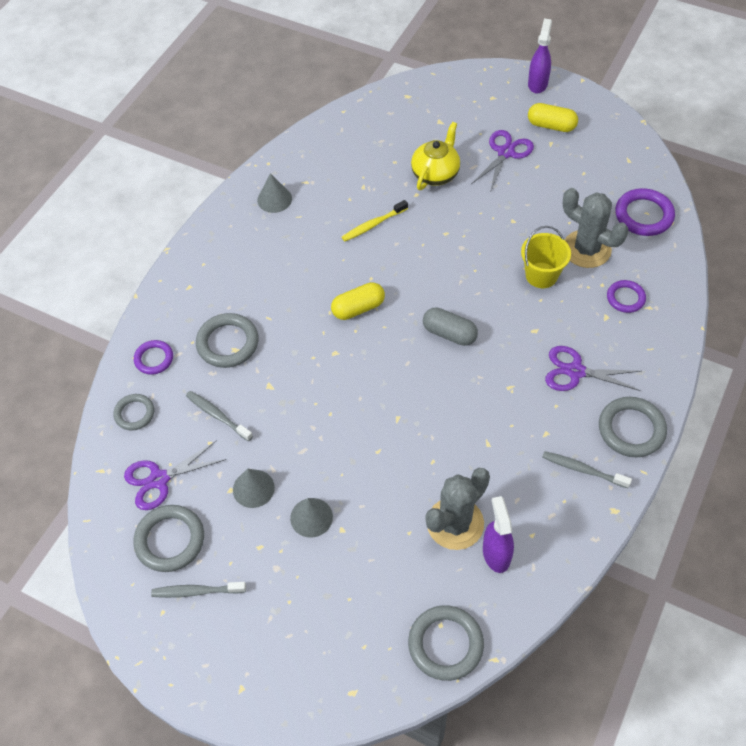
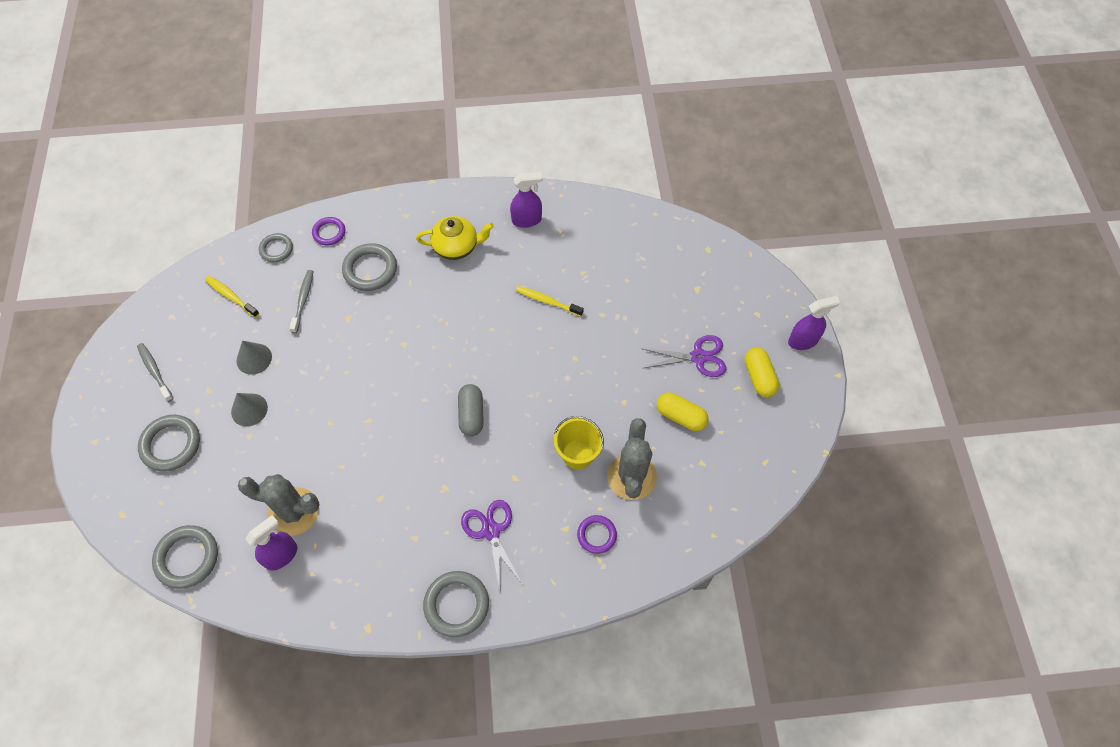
camera: 55 degrees right, 5 degrees up
purple scissors [124,440,226,510] -> yellow toothbrush [205,276,259,318]
grey ring [133,505,204,572] -> grey ring moved to [138,415,200,472]
grey cone [257,173,292,213] -> purple spray bottle [510,172,543,228]
yellow capsule [331,282,385,320] -> yellow capsule moved to [657,392,709,431]
yellow teapot [411,122,460,190] -> yellow teapot moved to [416,216,494,260]
grey toothbrush [542,451,632,488] -> none
purple ring [615,188,675,236] -> none

